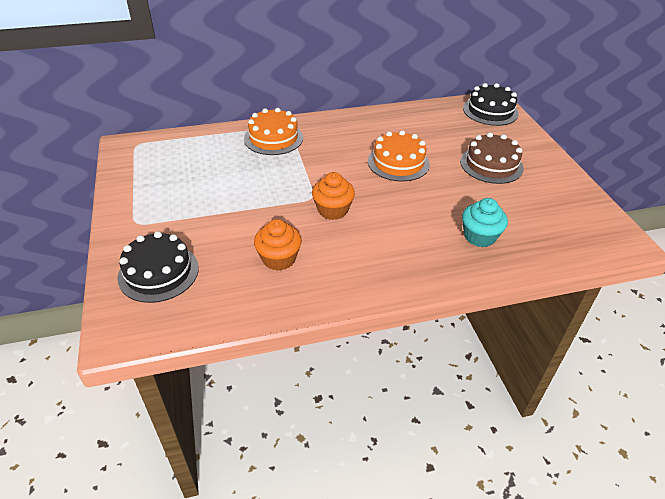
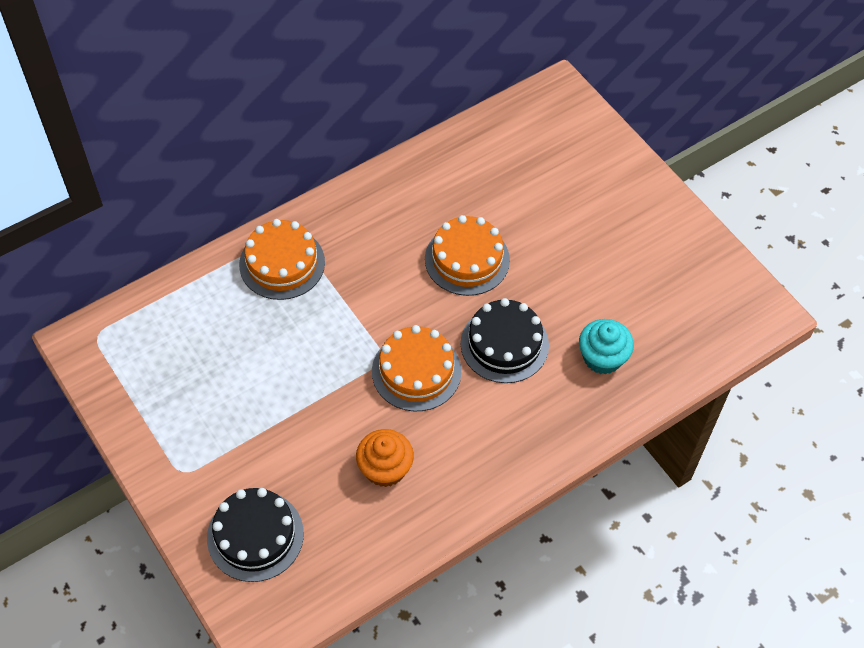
camera: 20 degrees left, 15 degrees up
orange cupcake [312,172,355,220] -> orange cake [372,325,461,412]
brown cake [460,132,524,184] -> none
black cake [463,83,519,126] -> black cake moved to [460,298,549,383]

